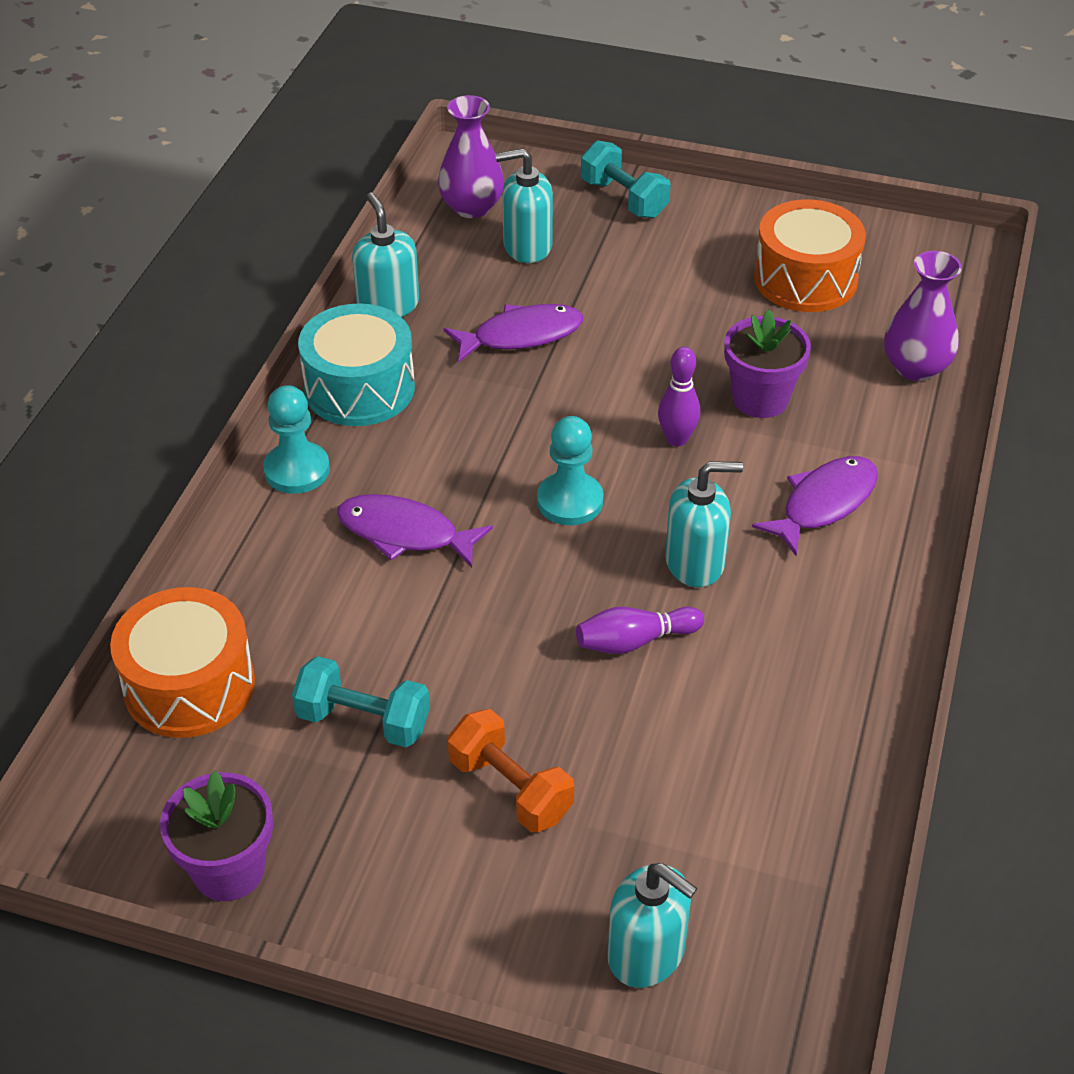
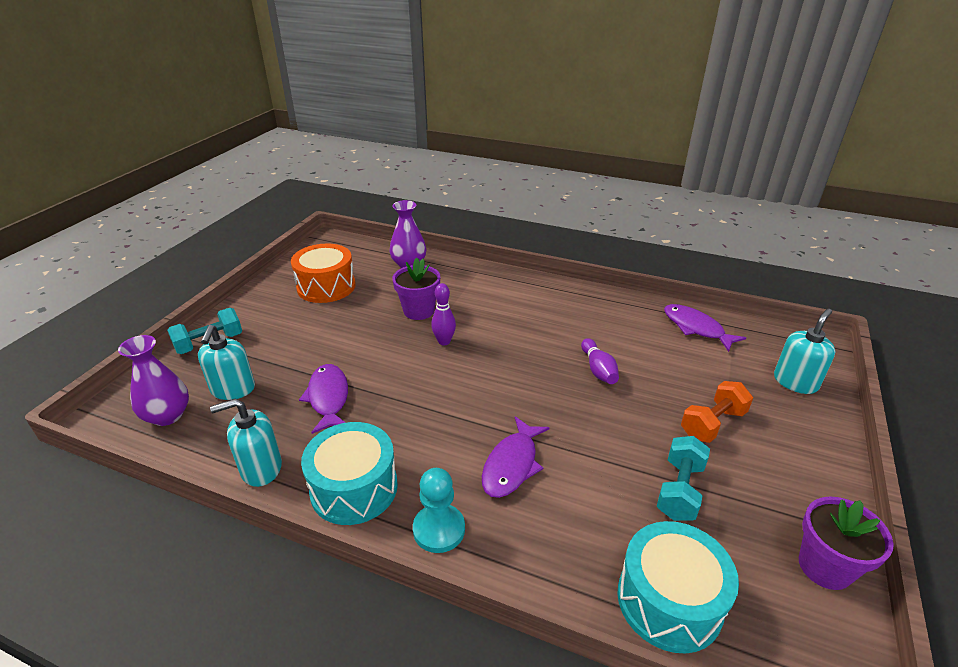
camera: 85 degrees left, 10 degrees down
orange drum [110,587,255,738] -> turquoise drum [617,521,739,654]
turquoise pawn [537,416,603,525] -> none
turquoise soap dispenser [665,461,743,587] -> none
purple fish [752,456,878,556] -> purple fish moved to [664,304,746,352]

